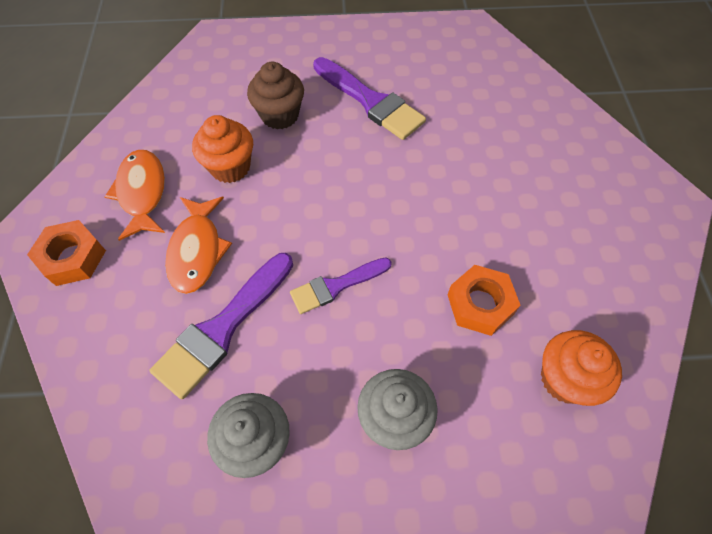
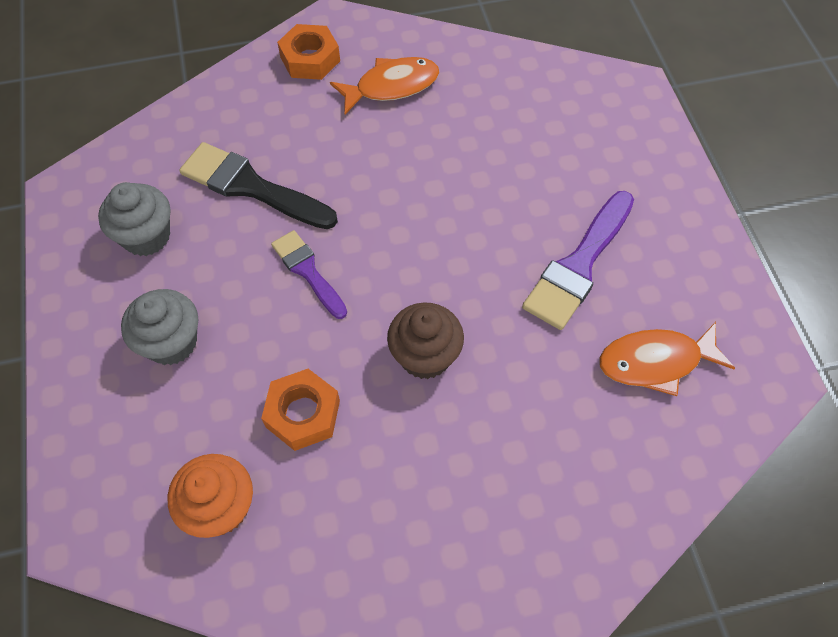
camera: 80 degrees right, 0 degrees up
purple brush [149,253,293,399] -> black brush [179,142,338,229]
orange fish [165,197,232,294] -> orange fish moved to [599,322,735,396]
orange cupcake [192,115,253,183] -> none
brown cupcake [247,62,304,129] -> brown cupcake moved to [387,302,464,379]

